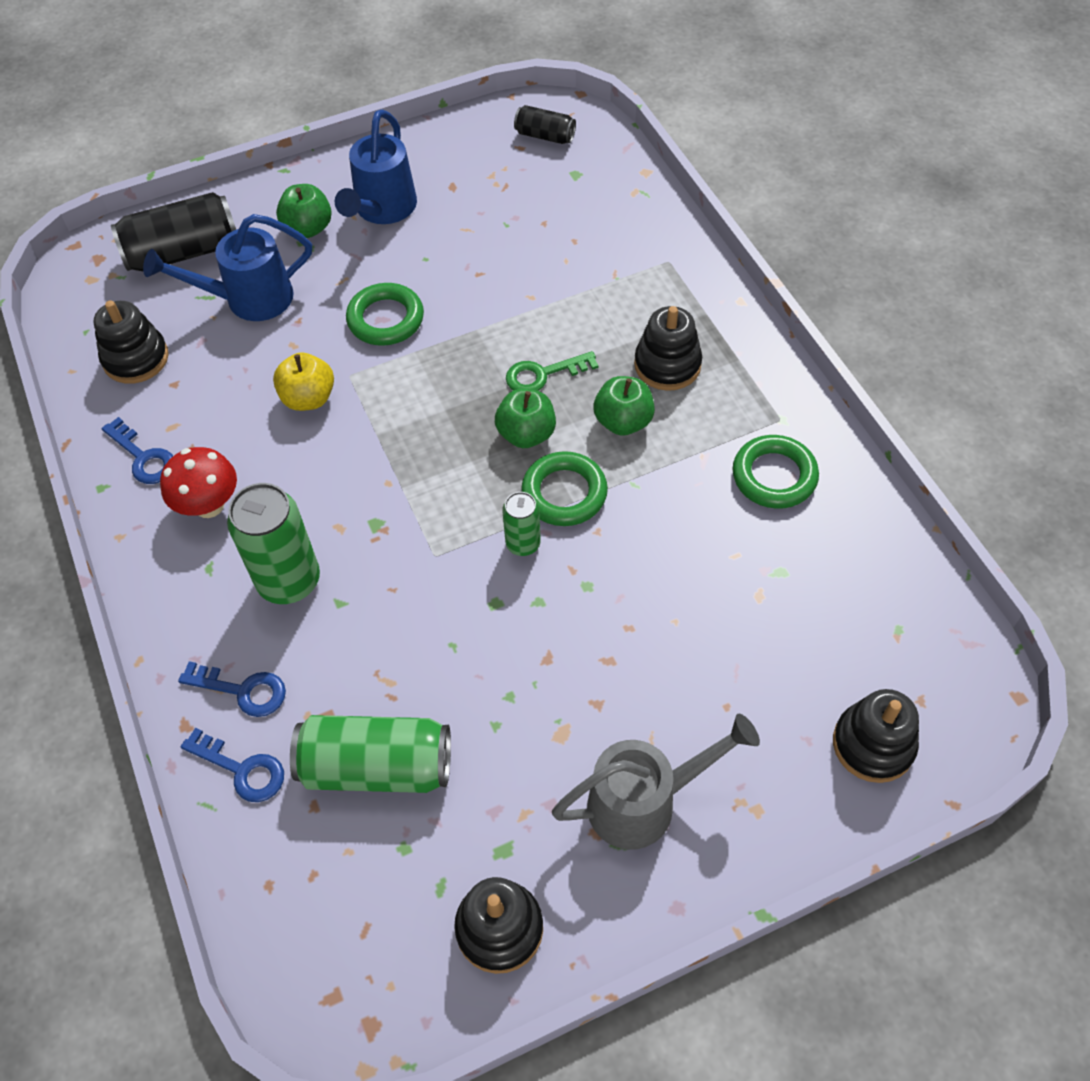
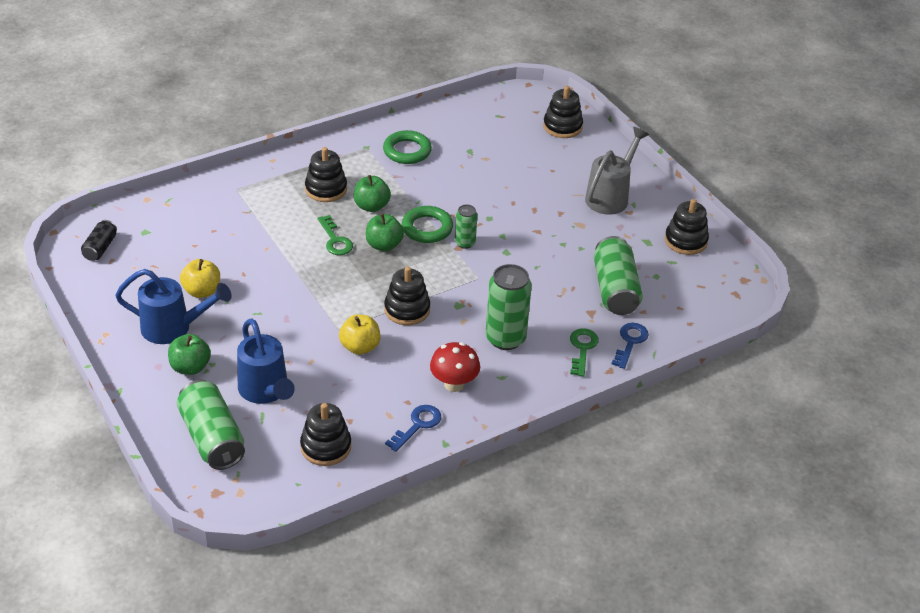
camera: 100 degrees left, 15 degrees down
black can [111,192,236,271] -> green can [177,380,245,470]
blue key [178,661,286,717] -> green key [570,328,599,377]
green ring [346,283,424,346] -> none
grey watering can [552,714,760,850] -> grey watering can turned 60 degrees clockwise [585,127,649,215]
none -> yellow apple [180,259,220,298]
none -> black stacking toy [384,267,430,325]

